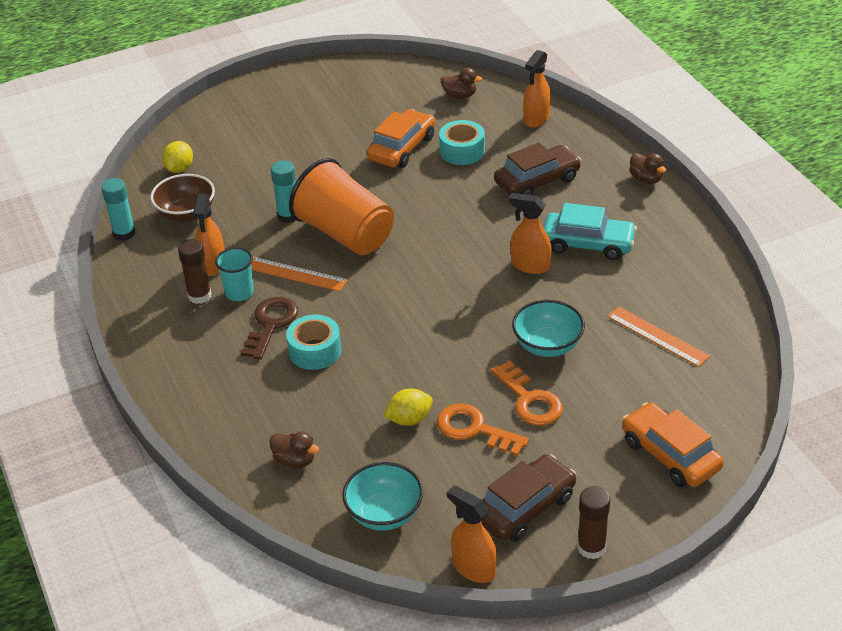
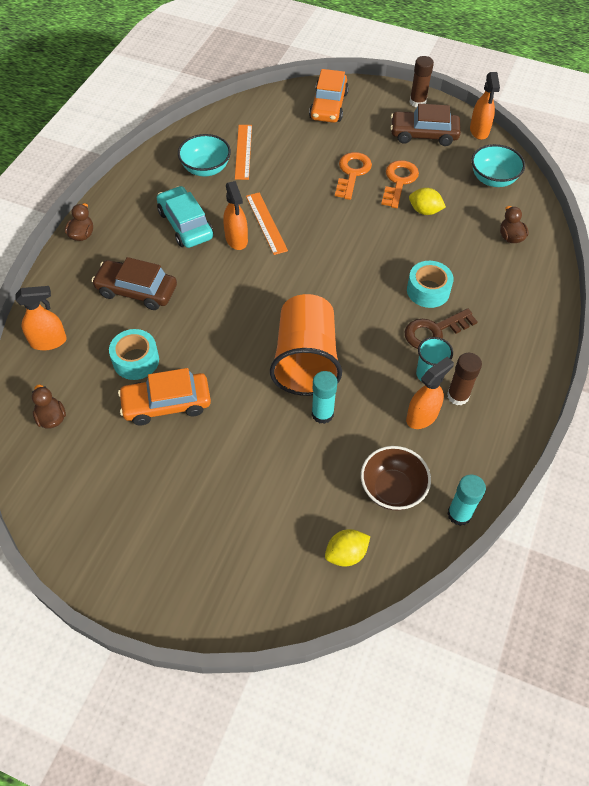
camera: 135 degrees left, 15 degrees up
orange ruler [251,257,347,291] -> orange ruler moved to [246,192,288,255]
orange key [437,403,529,456] -> orange key turned 150 degrees counterclockwise [381,160,419,208]
turquoise bowl [512,300,585,357] -> turquoise bowl moved to [178,134,231,177]

